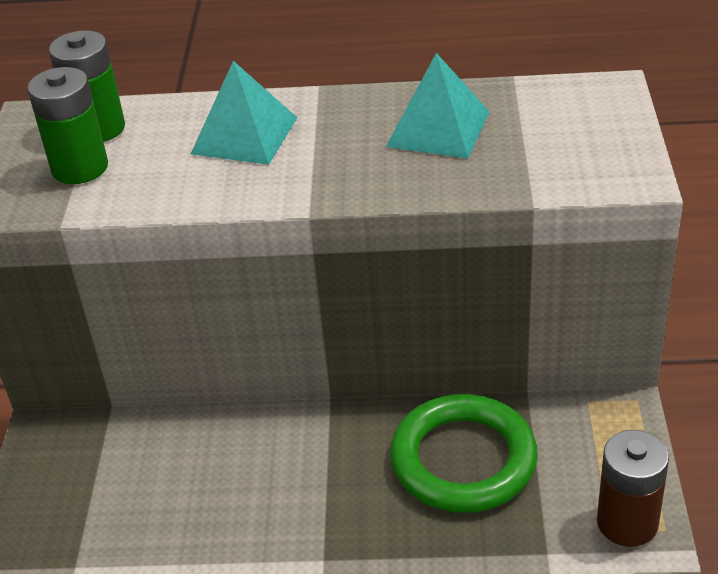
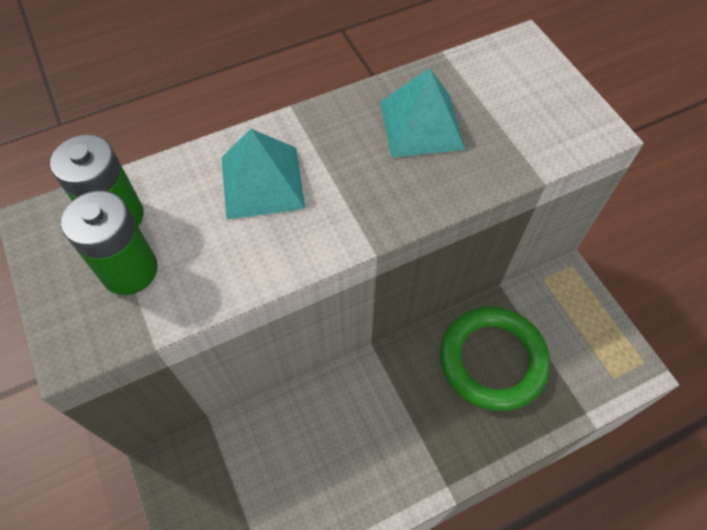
camera: 30 degrees left, 20 degrees up
brown battery [597,430,669,547] -> none

